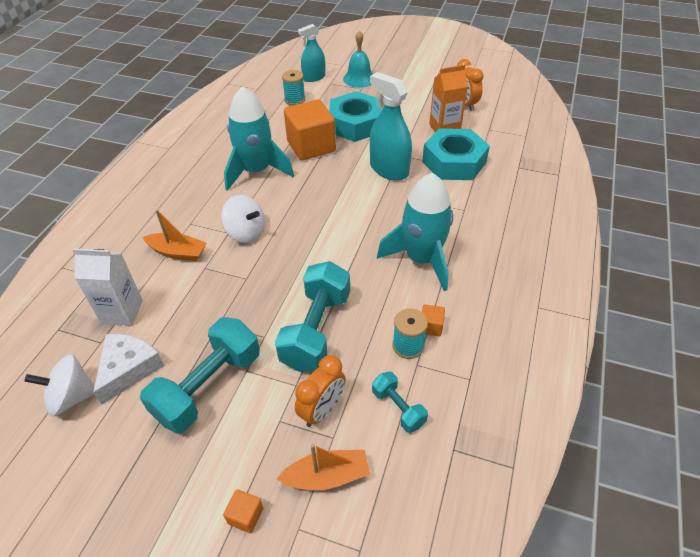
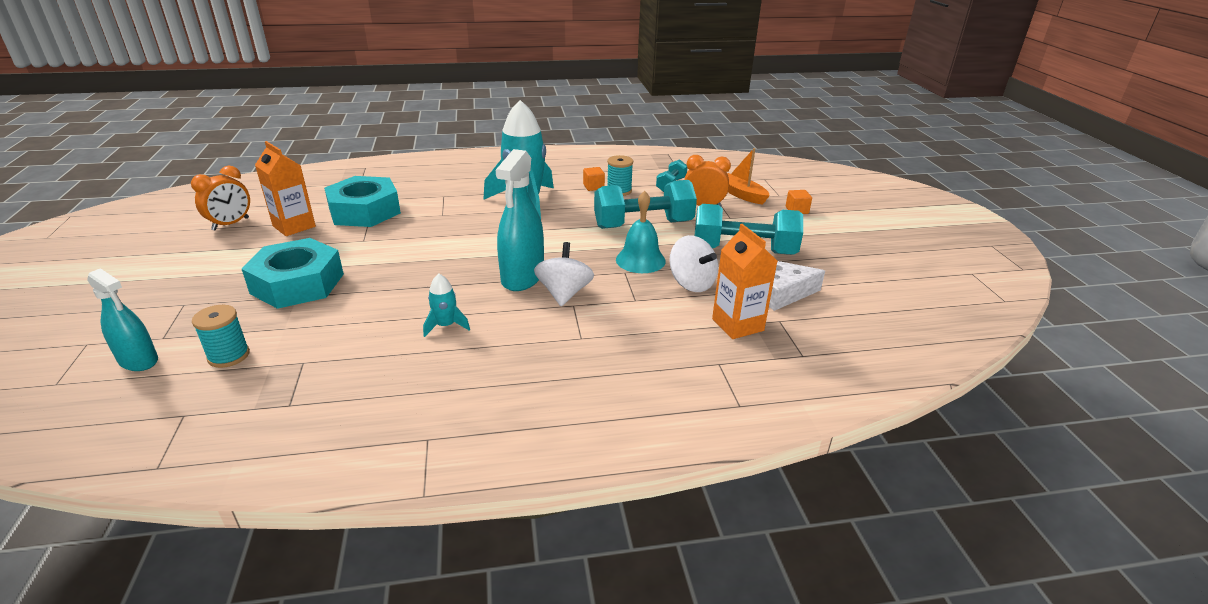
camera: 120 degrees left, 15 degrees down
white spinning top [24,354,95,416] -> white spinning top moved to [670,235,718,292]
white carton [73,248,143,326] -> orange carton [712,224,777,339]
orange boat [143,209,207,261] -> none
turquoise rocket [224,87,294,191] -> turquoise rocket [423,274,470,337], size x0.44
orange cube [284,99,336,161] -> none
turquoise bell [343,30,373,88] -> turquoise bell moved to [616,191,666,273]
turquoise spray bottle [370,72,412,181] -> turquoise spray bottle moved to [496,149,544,291]

